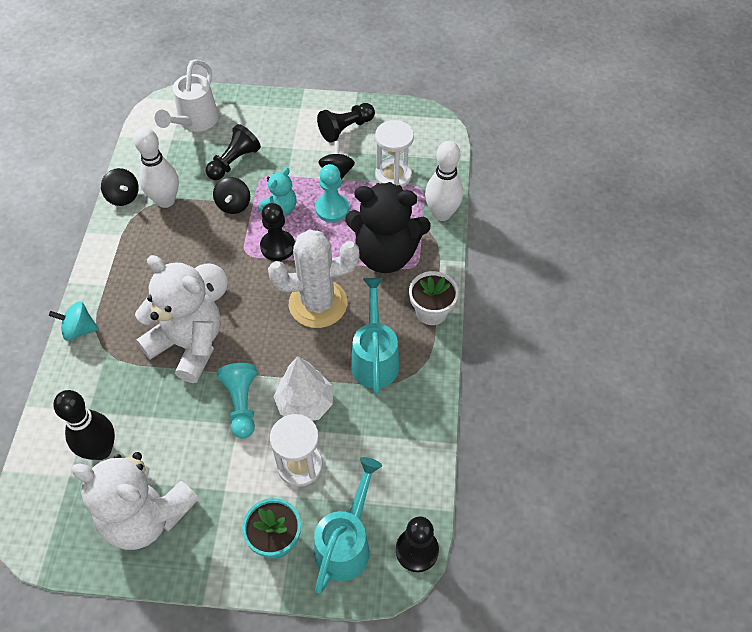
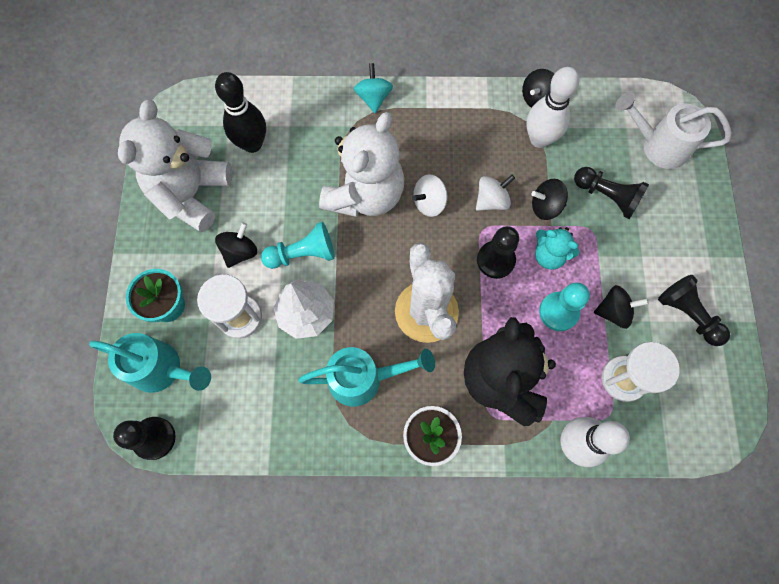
camera: 85 degrees right, 15 degrees up
none -> black spinning top [215,222,257,268]
none -> white spinning top [476,174,515,211]

